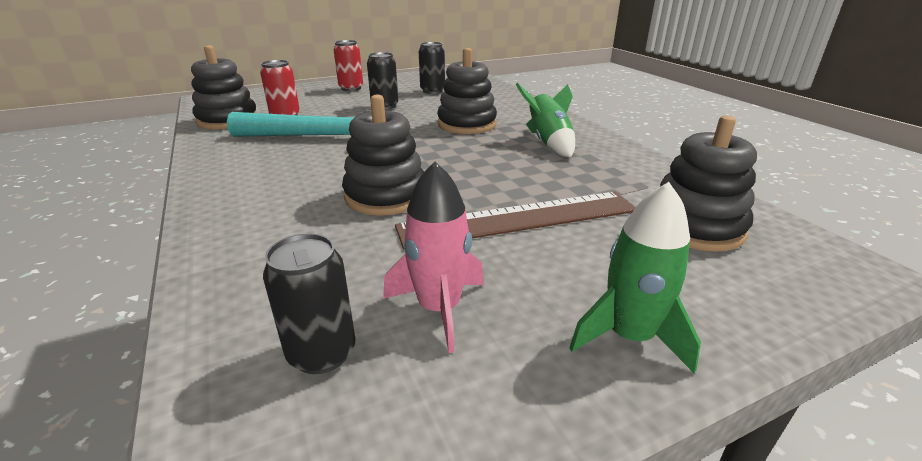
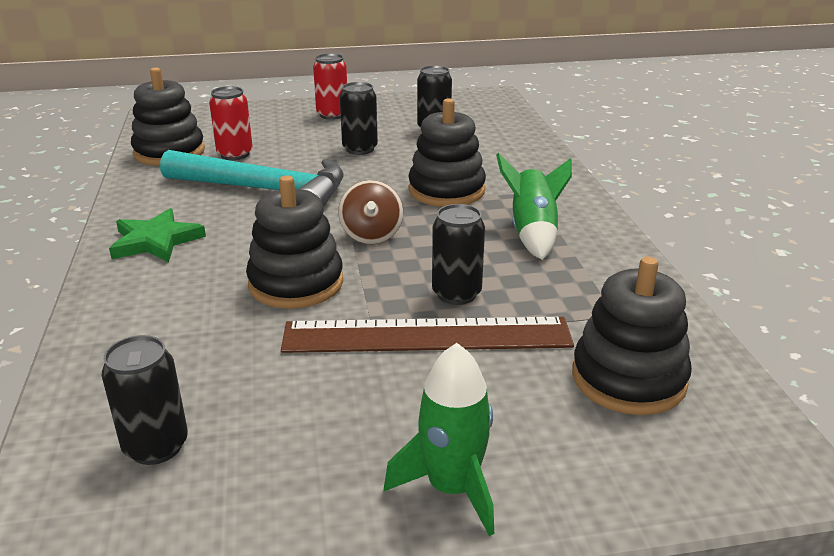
camera: 15 degrees right, 0 degrees up
pink rocket [383,161,484,353] -> none
none -> green star [109,208,206,263]
none -> brown spinning top [338,180,403,244]
none -> black can [432,204,485,305]

